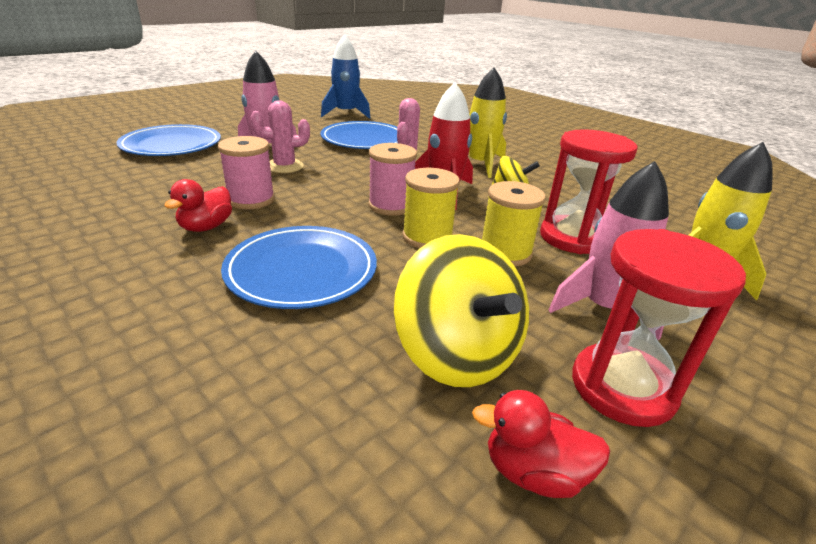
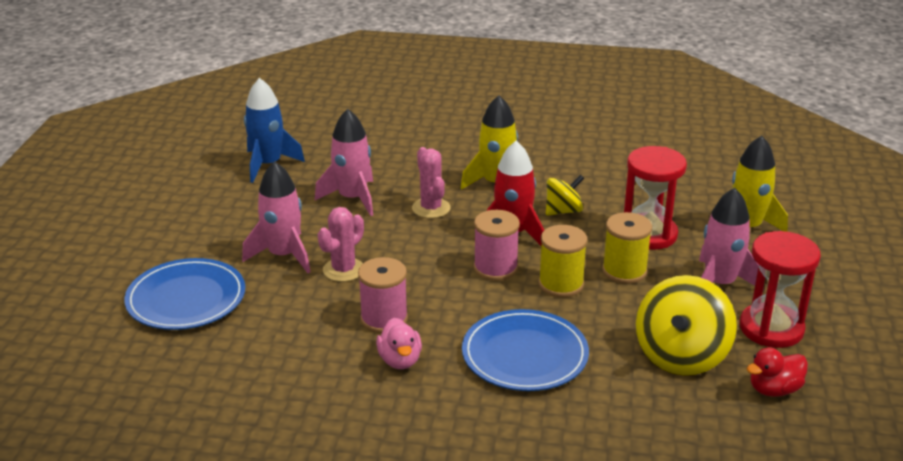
camera: 35 degrees left, 0 degrees up
red duck [164,179,232,232] -> pink duck [376,318,422,369]
blue plate [320,121,398,149] -> pink rocket [315,109,373,216]
yellow spinning top [394,234,529,387] -> yellow spinning top turned 90 degrees clockwise [636,275,737,375]

